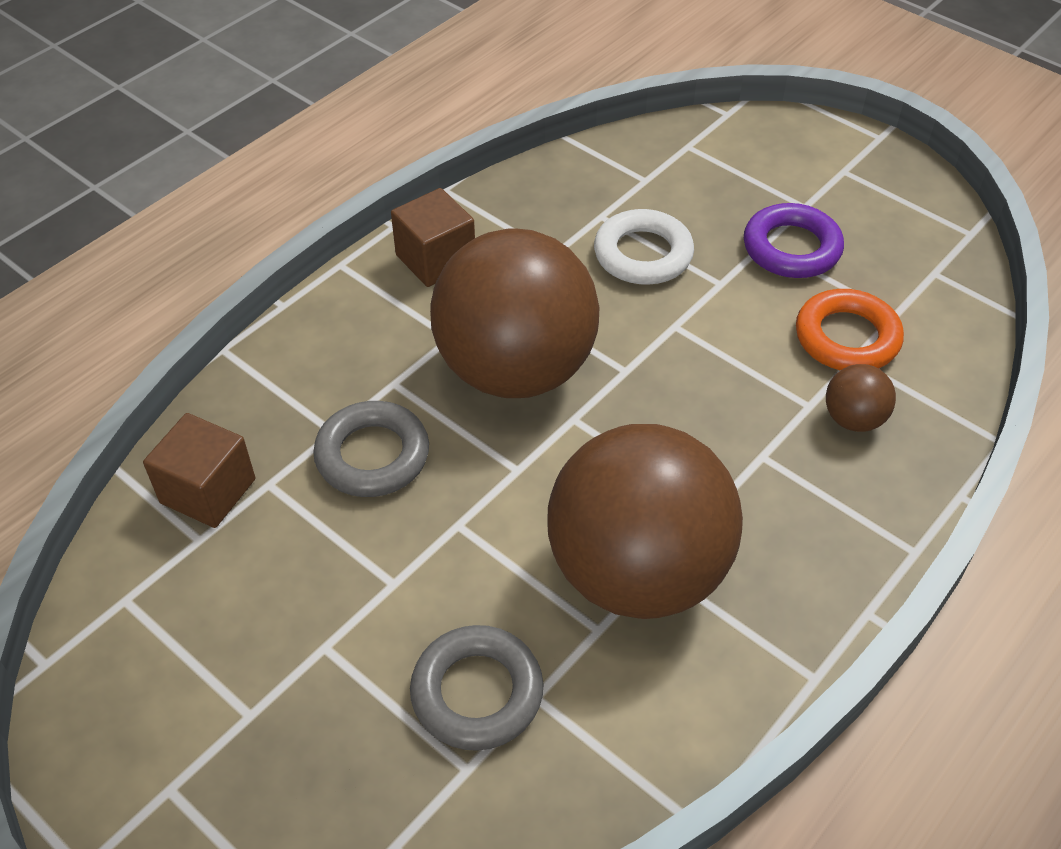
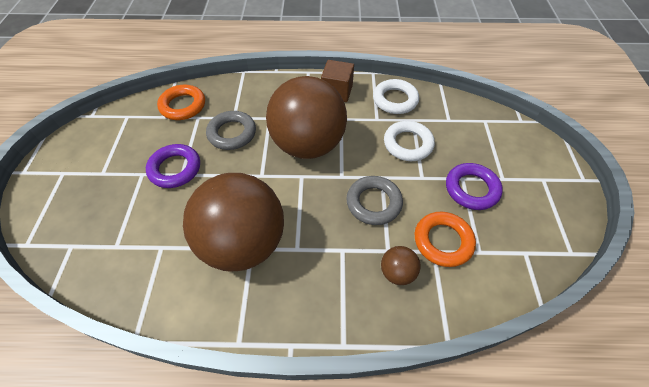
camera: 50 degrees right, 5 degrees up
brown cube [143,413,255,528] -> orange ring [157,85,205,120]
grey ring [410,625,543,751] -> grey ring moved to [346,176,403,225]
none -> purple ring [146,144,200,188]
none -> white ring [373,79,419,114]

